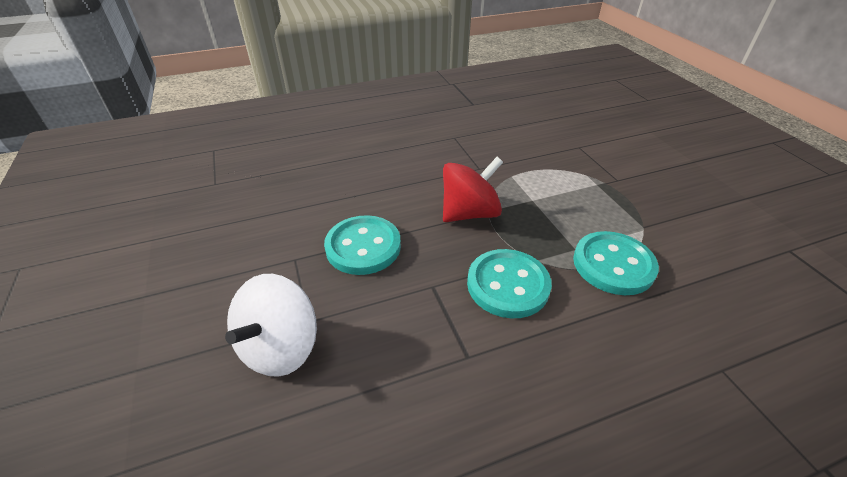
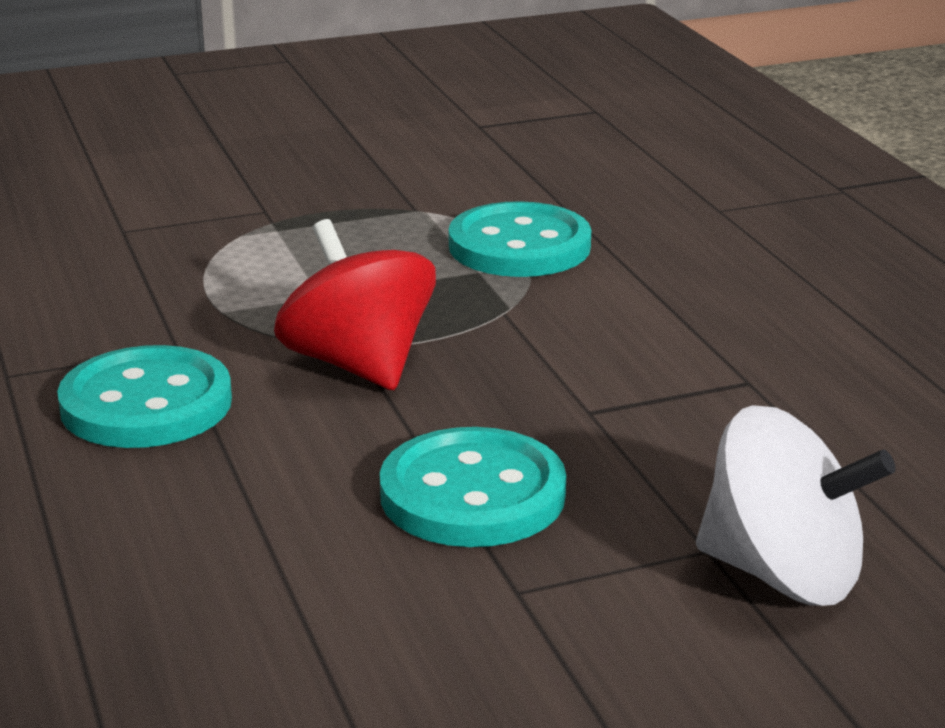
camera: 90 degrees left, 15 degrees down
turquoise button [467,249,552,318] -> turquoise button moved to [57,345,232,448]

